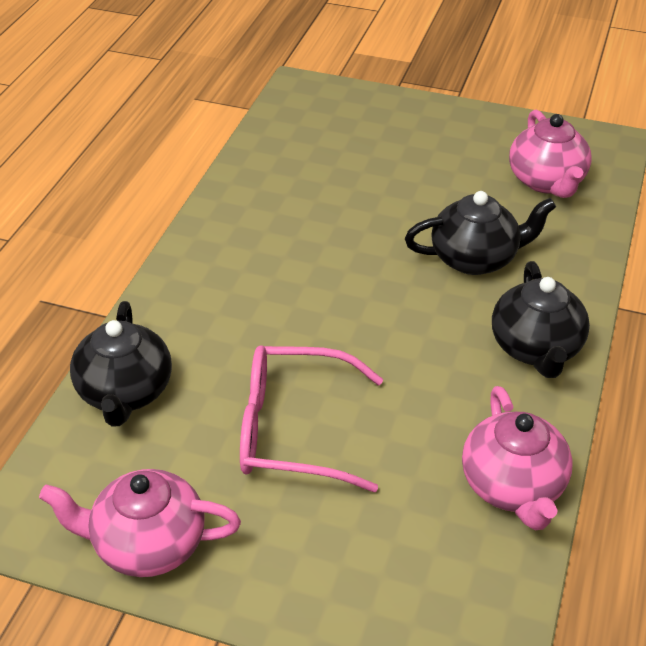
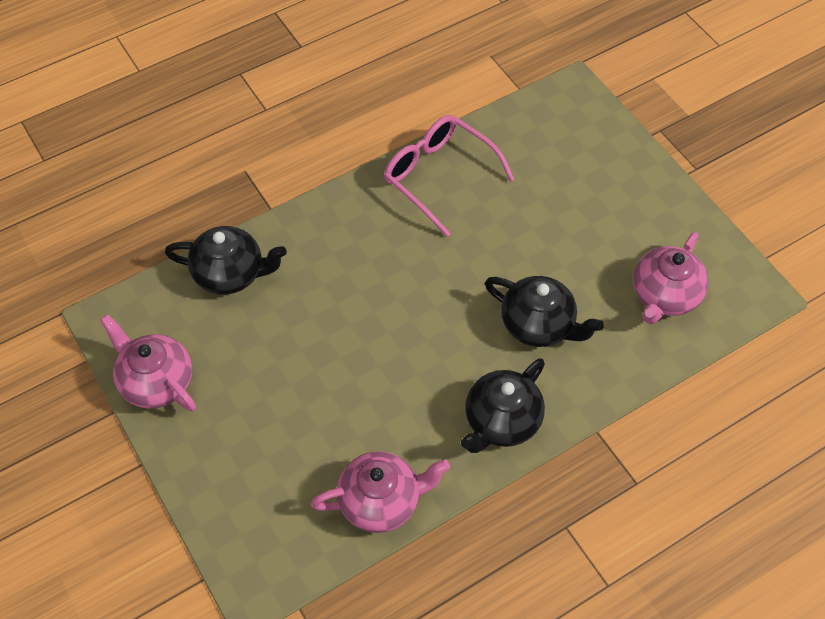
camera: 40 degrees right, 15 degrees up
black teapot [70,301,172,427] -> black teapot turned 120 degrees counterclockwise [165,226,287,294]
pink glasses [240,345,383,492] -> pink glasses moved to [384,115,515,237]
pink teapot [462,386,573,530] -> pink teapot turned 135 degrees counterclockwise [311,451,450,533]

